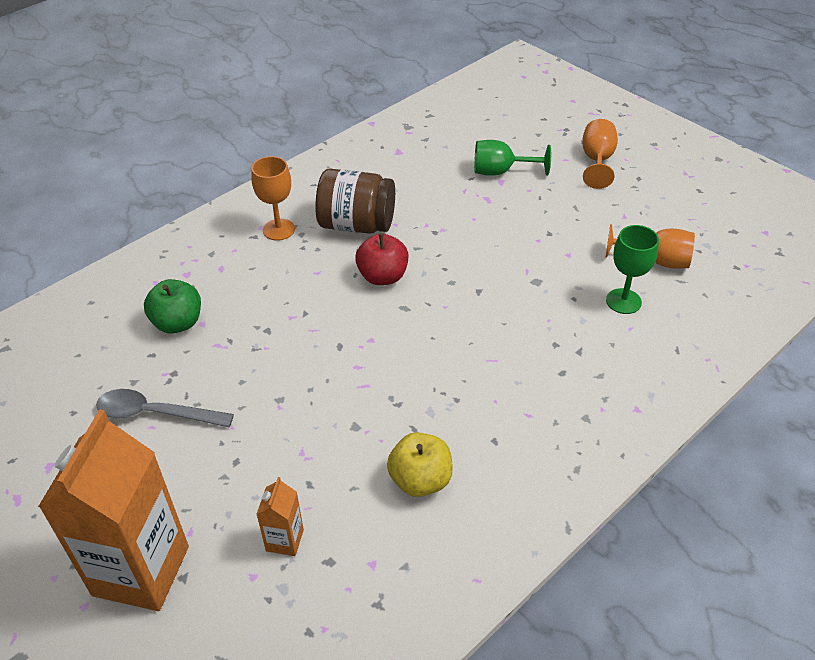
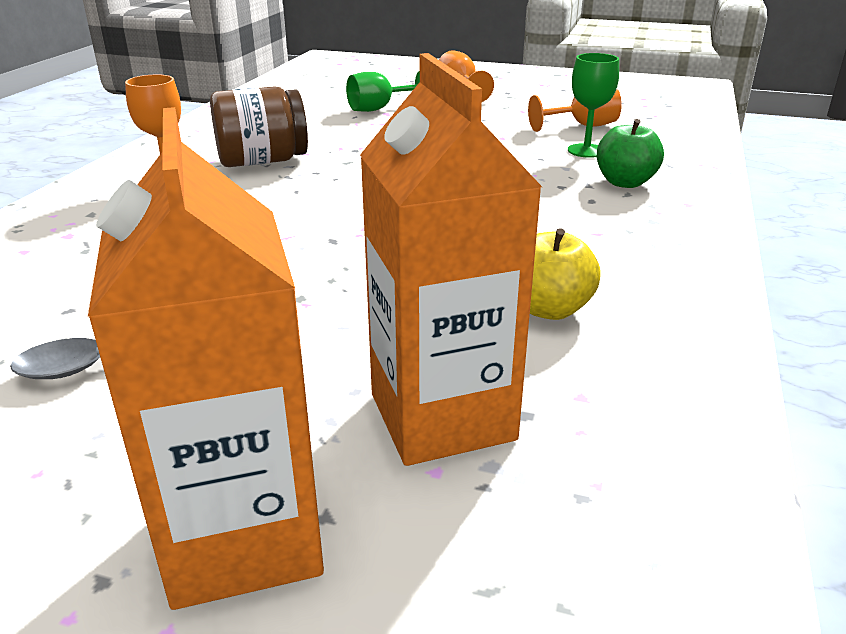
camera: 30 degrees left, 15 degrees down
green apple [144,279,201,334] -> green apple moved to [597,119,664,188]
orange carton [256,477,304,556] -> orange carton [360,53,542,466], size x2.32
red apple [355,233,409,285] -> none

